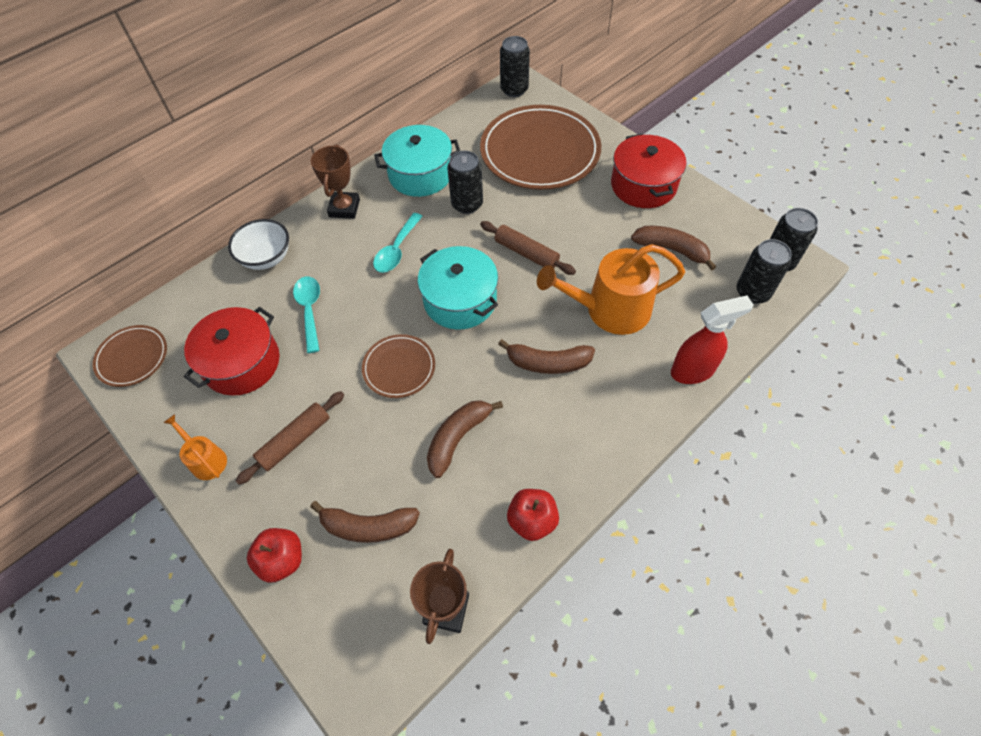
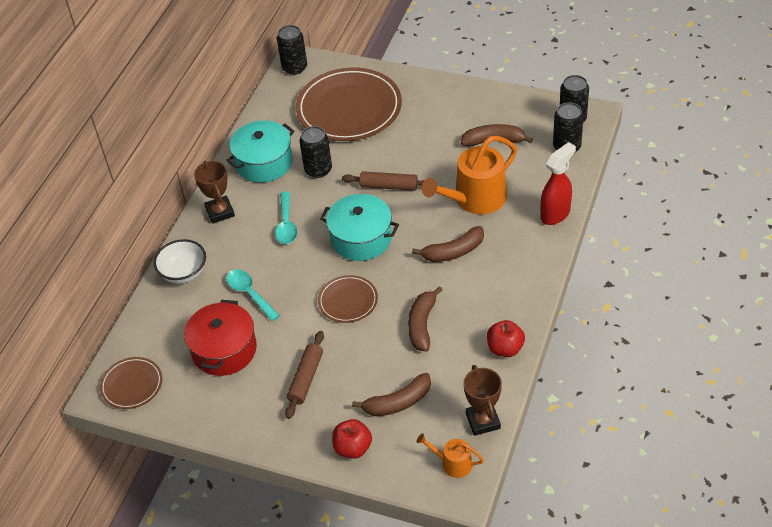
camera: 25 degrees left, 10 degrees down
orange watering can [163,414,227,480] -> orange watering can moved to [416,433,484,478]
red pot [611,134,686,208] -> none

